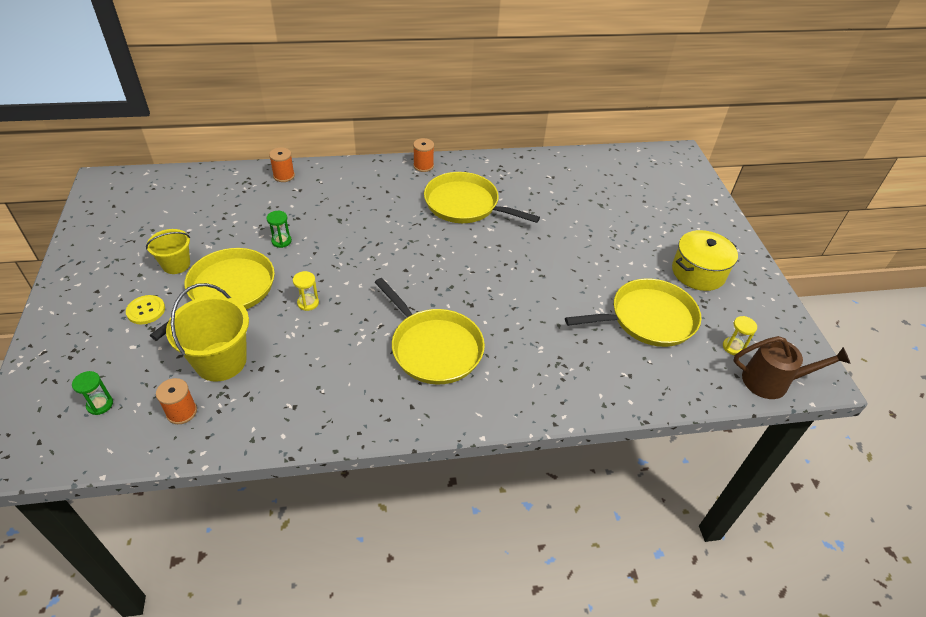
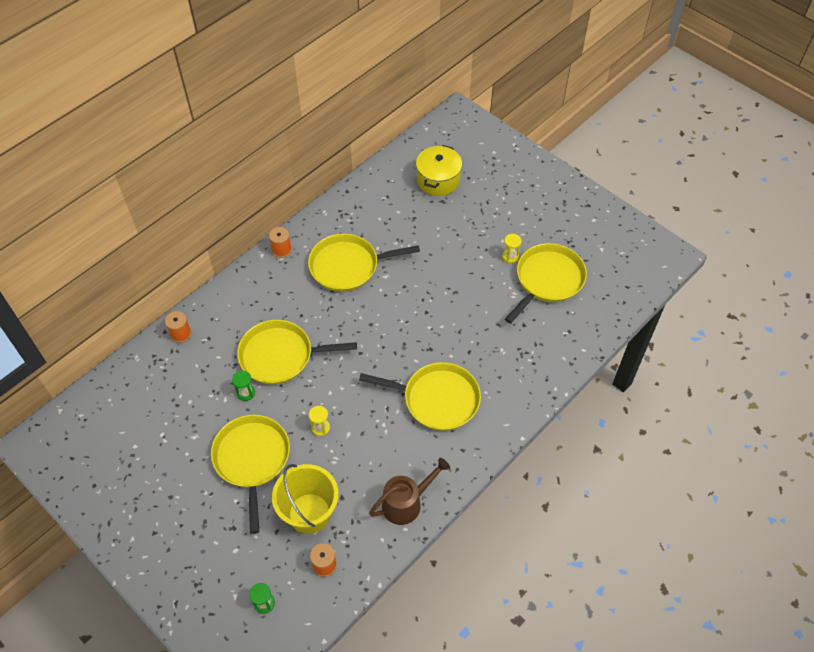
camera: 35 degrees left, 10 degrees up
yellow button [126,295,165,324] -> none
yellow bucket [146,229,190,274] -> none
yellow pot [672,230,738,291] -> yellow pot moved to [416,145,462,196]
yellow hourglass [723,316,757,355] -> yellow hourglass moved to [502,234,522,263]
brown watering can [733,336,850,399] -> brown watering can moved to [369,458,450,525]
none -> yellow pan [237,320,357,384]

